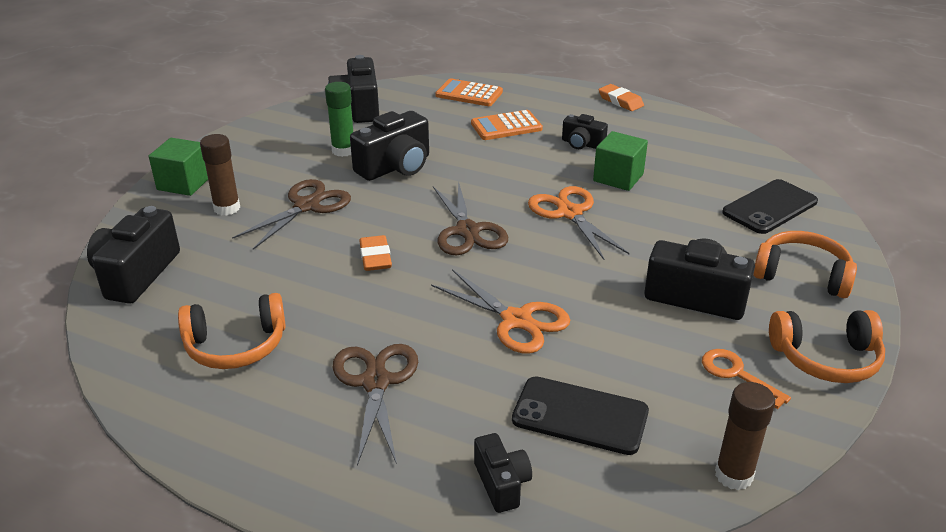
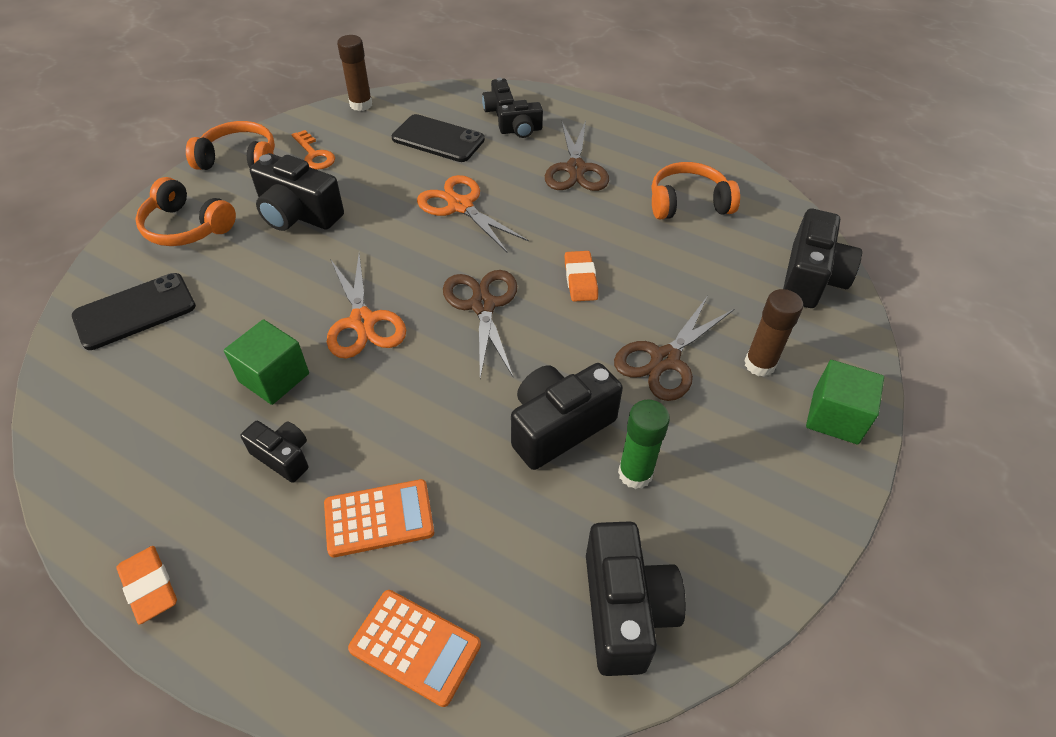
camera: 175 degrees left, 15 degrees up
none -> black camera [498,100,543,138]

